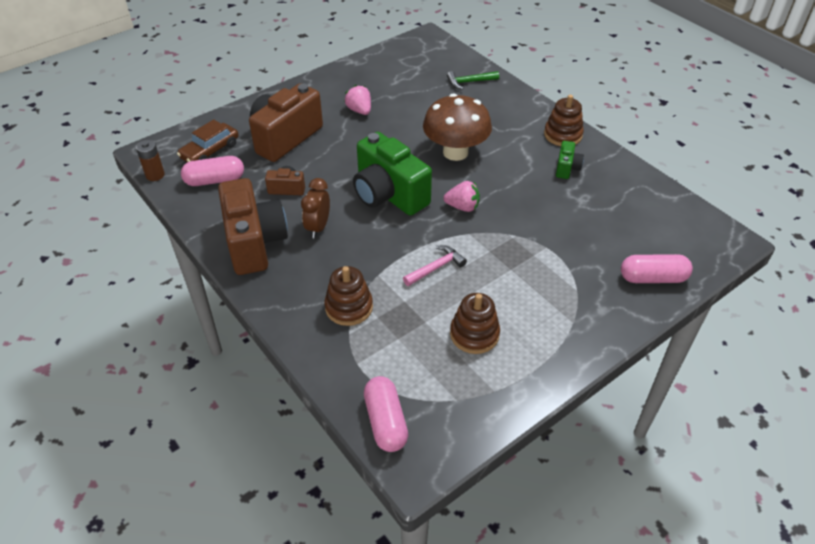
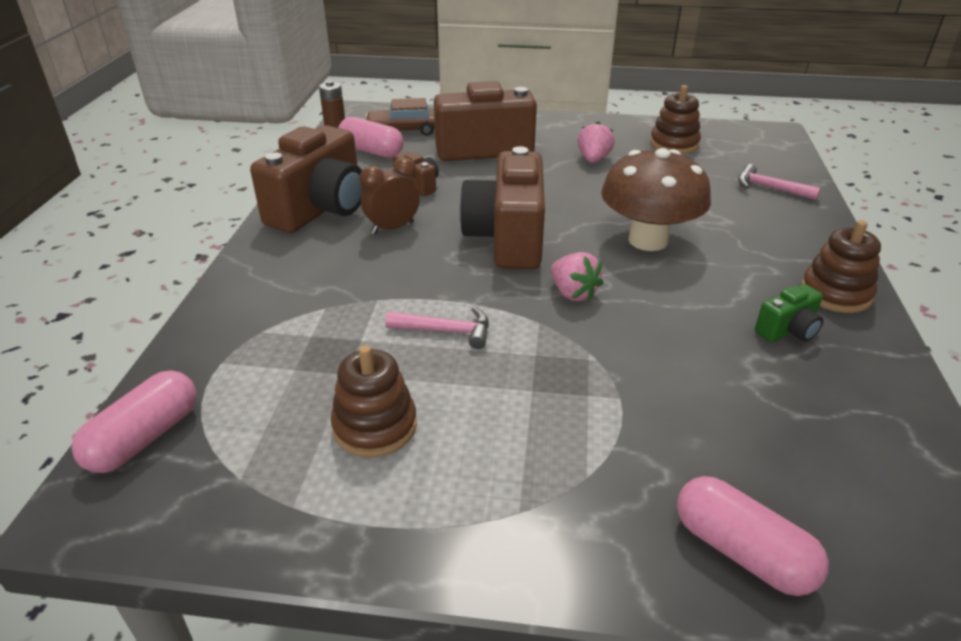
camera: 45 degrees right, 10 degrees down
brown stacking toy [325,266,373,326] -> brown stacking toy moved to [650,85,701,154]
green camera [353,132,432,216] -> brown camera [459,146,545,269]
green hammer [447,71,499,90] -> pink hammer [738,164,821,200]

